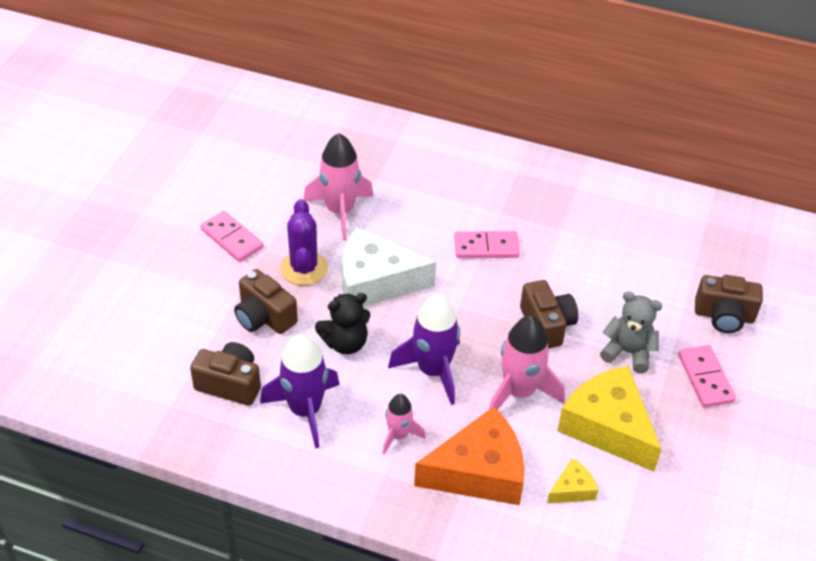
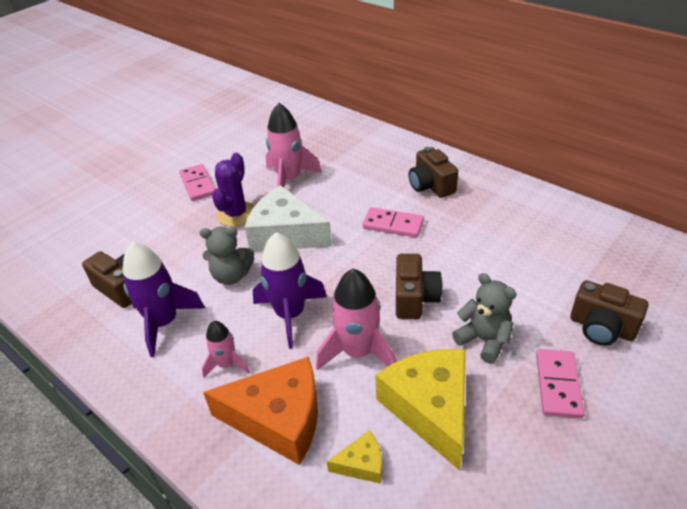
camera: 25 degrees right, 5 degrees down
brown camera [234,269,298,334] -> brown camera moved to [409,147,458,198]
black teddy bear [315,293,370,354] -> grey teddy bear [200,227,254,285]

